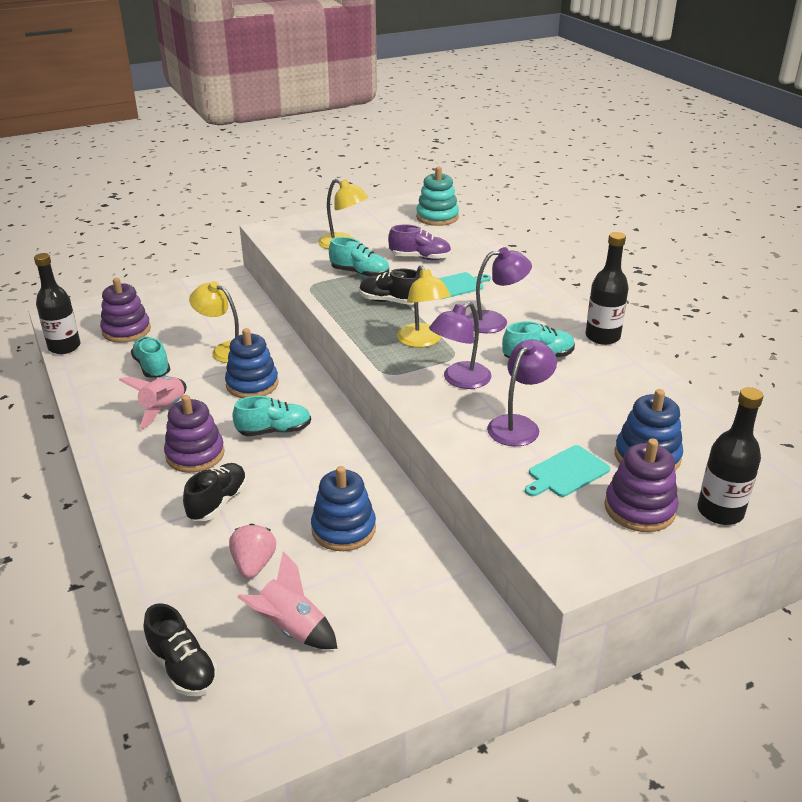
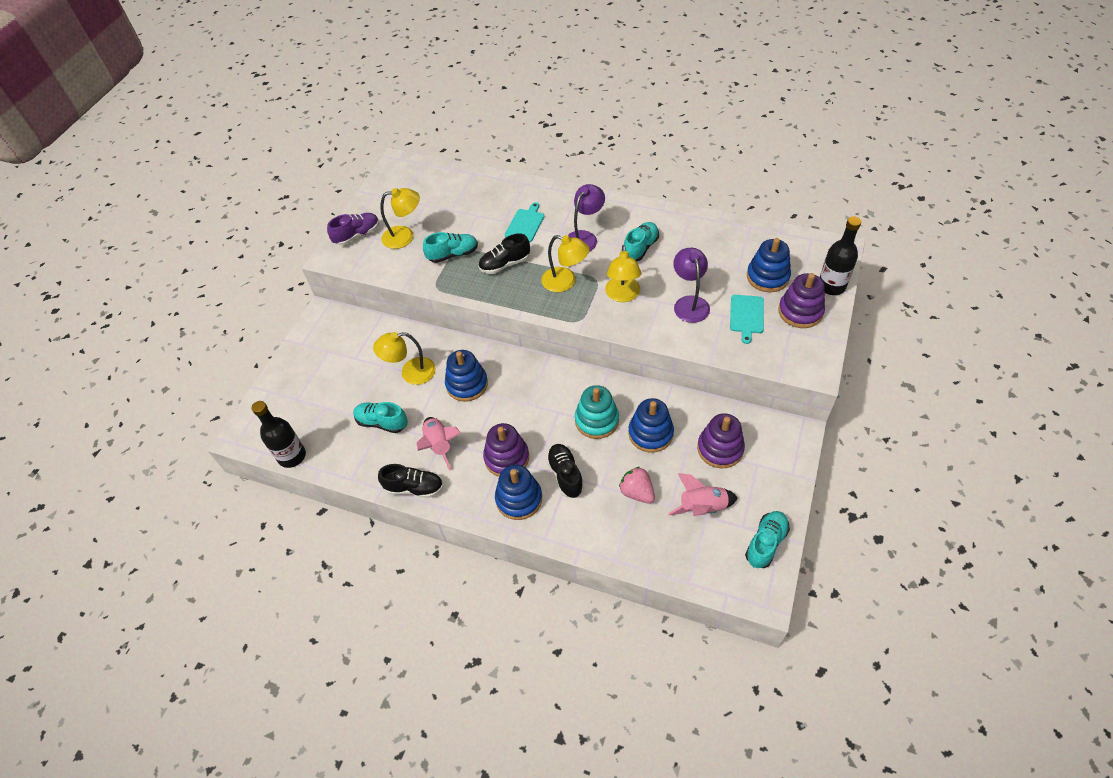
camera: 40 degrees left, 20 degrees up
purple stacking toy [100,278,151,343] -> purple stacking toy moved to [697,413,745,469]
black shoe [144,603,218,696] -> black shoe moved to [378,464,443,498]
turquoise shoe [232,396,311,437] -> turquoise shoe moved to [745,511,790,568]
purple shoe [388,225,451,260] -> purple shoe moved to [327,213,379,245]
turquoise stacking toy [416,167,459,226] -> turquoise stacking toy moved to [575,385,619,439]
purple lamp [429,302,492,389] -> yellow lamp [605,245,641,302]
black bottle [586,232,629,345] -> none
none -> blue stacking toy [495,465,542,520]

